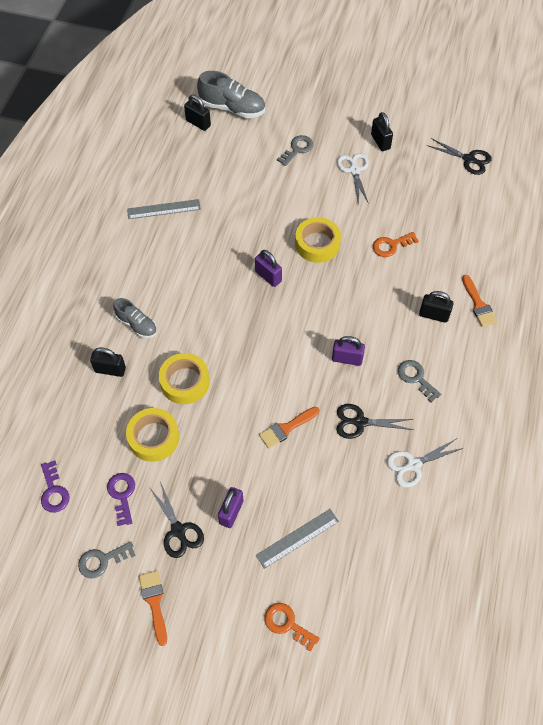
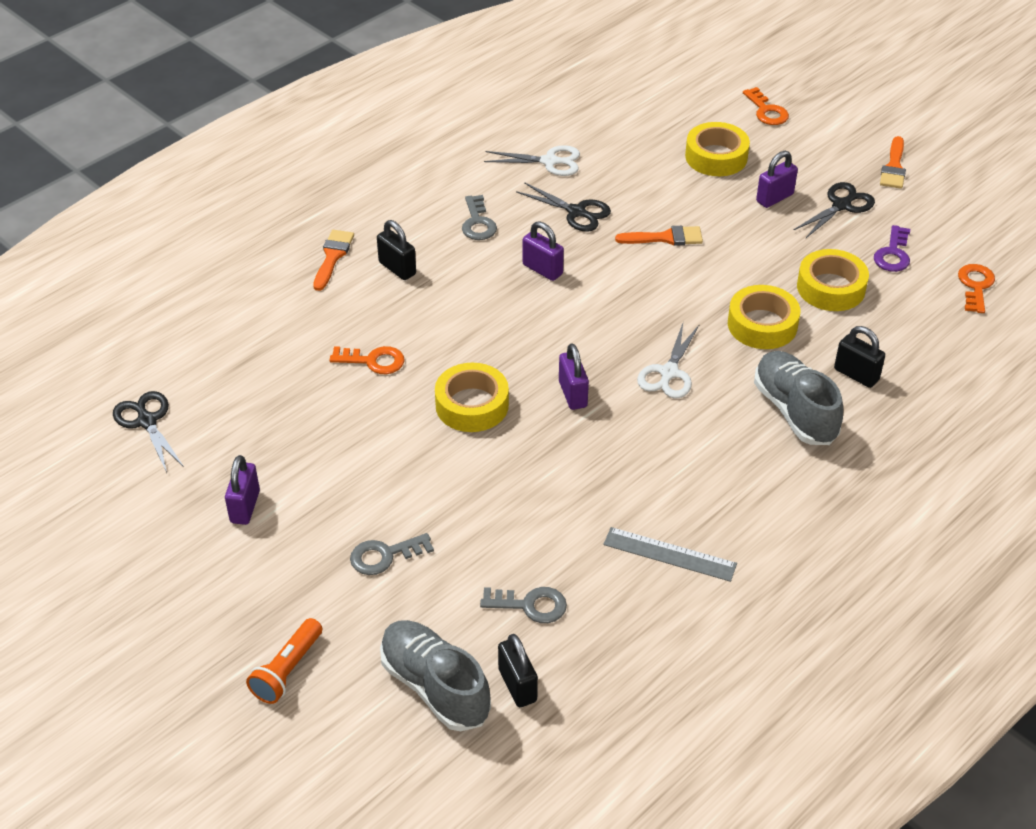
camera: 150 degrees left, 15 degrees down
purple key [41,460,69,513] -> orange key [958,264,995,313]
grey key [78,542,136,579] -> grey key moved to [480,587,567,623]
grey shoe [113,298,157,338] -> grey shoe [754,351,843,445], size x1.60
black scissors [149,482,204,558] -> black scissors turned 45 degrees clockwise [794,182,875,238]
grey ruler [256,509,339,569] -> yellow tape [685,122,750,176]
white scissors [337,153,369,205] -> white scissors moved to [637,323,700,398]
black padlock [371,112,393,151] -> purple padlock [225,455,260,525]
none -> orange flashlight [246,618,322,704]

